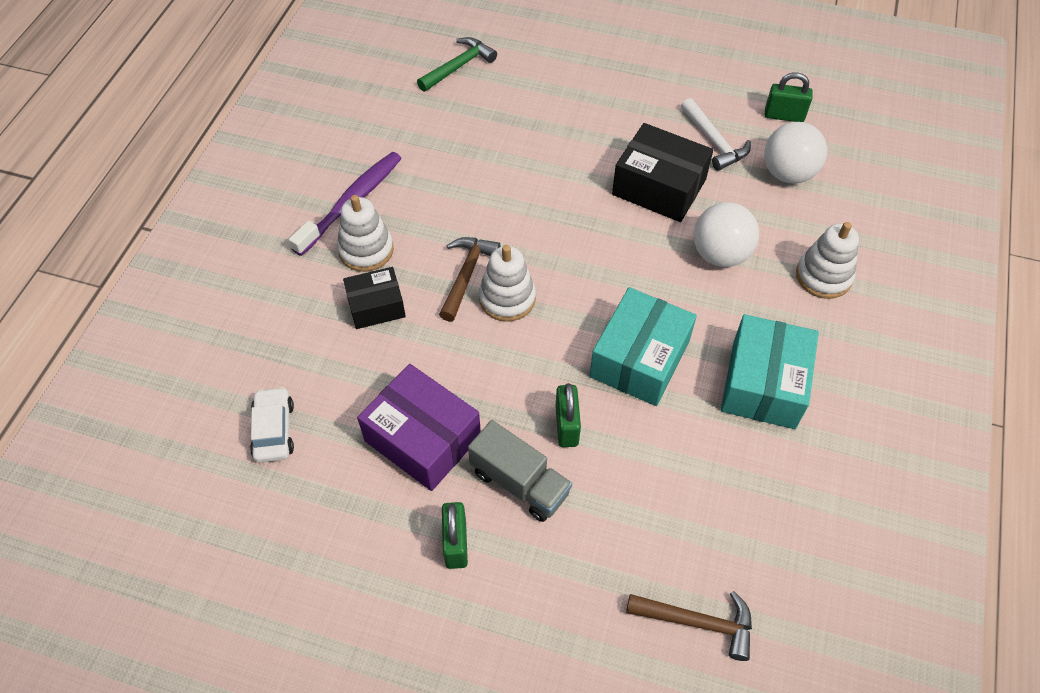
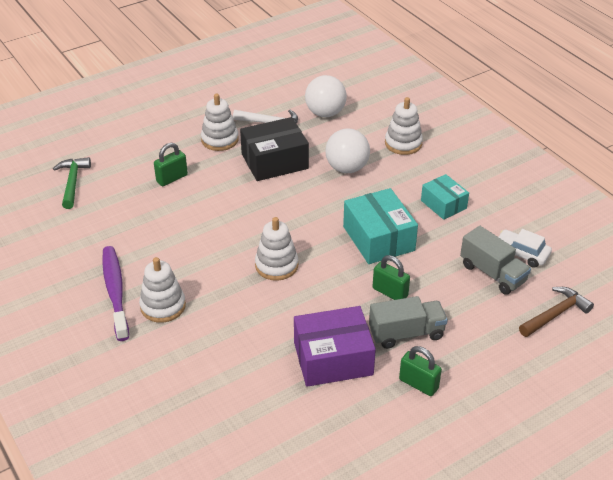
camera: 50 degrees left, 15 degrees down
white car [250,387,294,463] -> white car moved to [499,229,552,268]
black box [343,267,406,329] -> none
brown hammer [439,237,500,322] -> none
turquoise box [721,314,819,429] -> turquoise box [421,174,469,220], size x0.62
green padlock [765,72,813,122] -> green padlock moved to [154,143,188,186]
none -> white stacking toy [201,94,239,151]
none -> grey truck [460,226,531,295]

